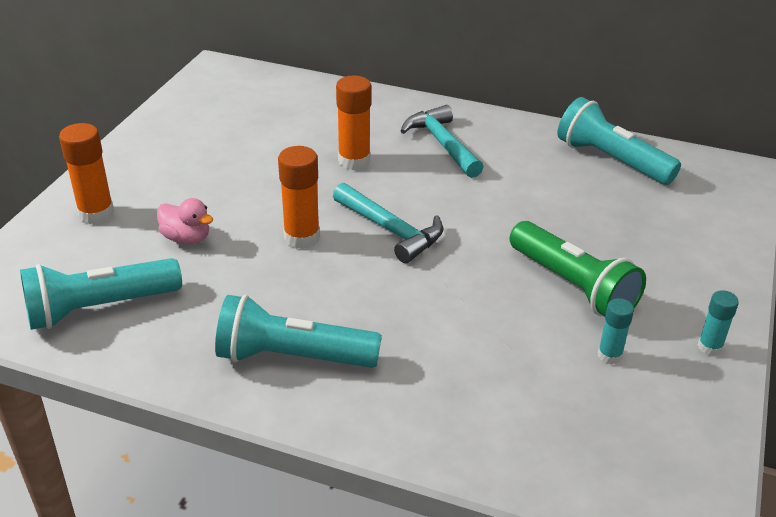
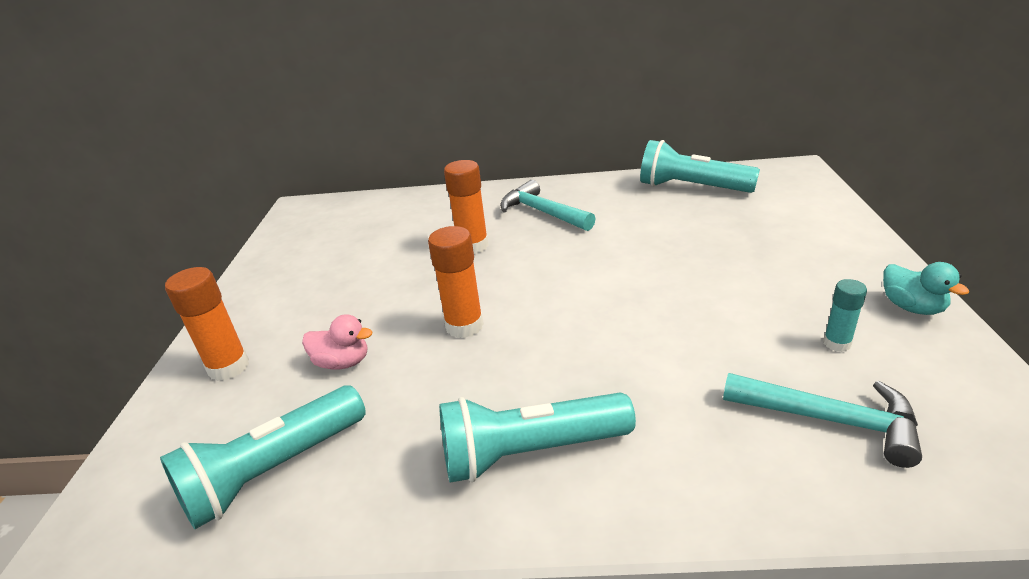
camera: 15 degrees left, 5 degrees down
turquoise hammer [333,183,443,263] -> turquoise hammer moved to [723,373,922,468]
green flashlight [509,221,646,316] -> none
turquoise glue stick [698,290,739,356] -> turquoise duck [883,262,969,315]

